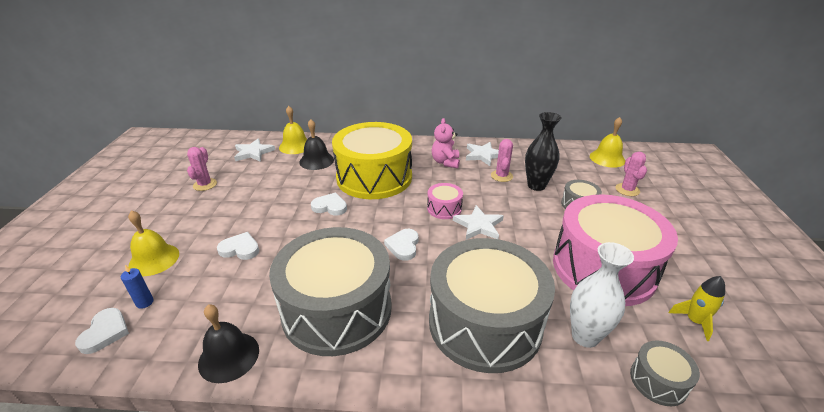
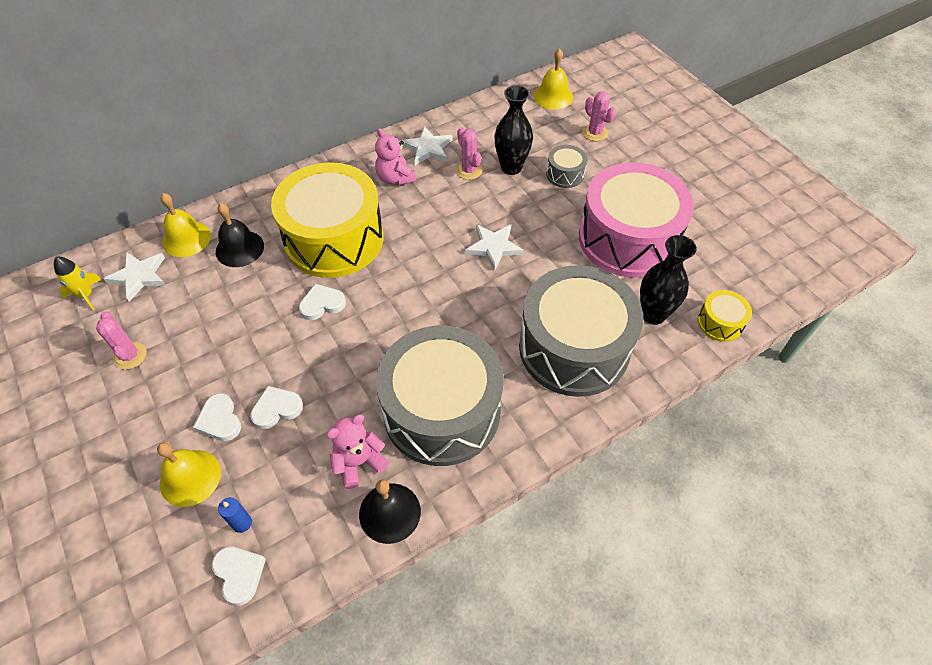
camera: 35 degrees left, 20 degrees up
white heart [384,229,418,261] -> white heart moved to [193,393,241,441]
pink drum [427,183,463,219] -> none
white vase [570,242,634,348] -> black vase [640,235,697,325]
grey drum [630,340,700,406] -> yellow drum [697,290,752,342]
yellow rocket [669,276,725,341] -> yellow rocket moved to [54,257,102,310]
none -> pink teddy bear [326,415,389,489]

